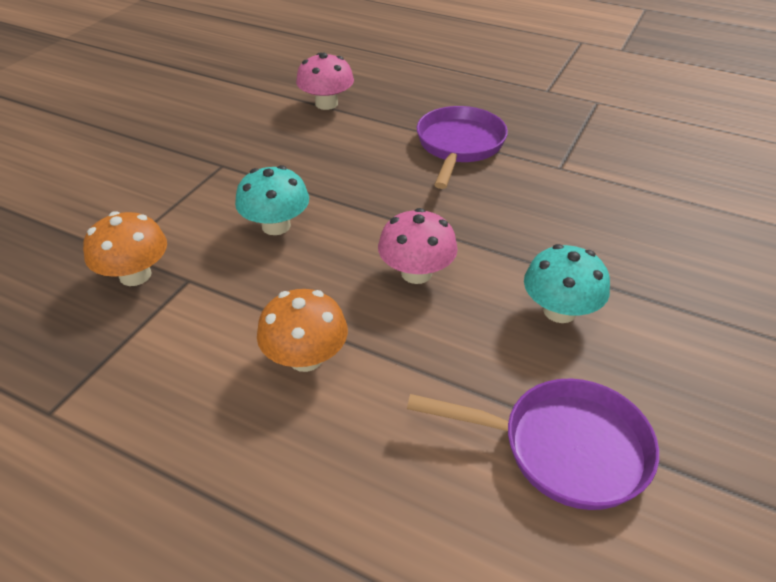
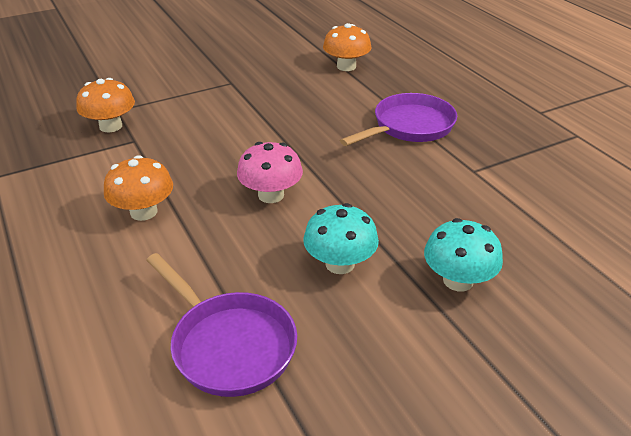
camera: 35 degrees right, 5 degrees down
turquoise mushroom [235,165,309,235] -> turquoise mushroom moved to [424,218,503,291]
pink mushroom [296,52,354,110] -> orange mushroom [323,23,372,71]

